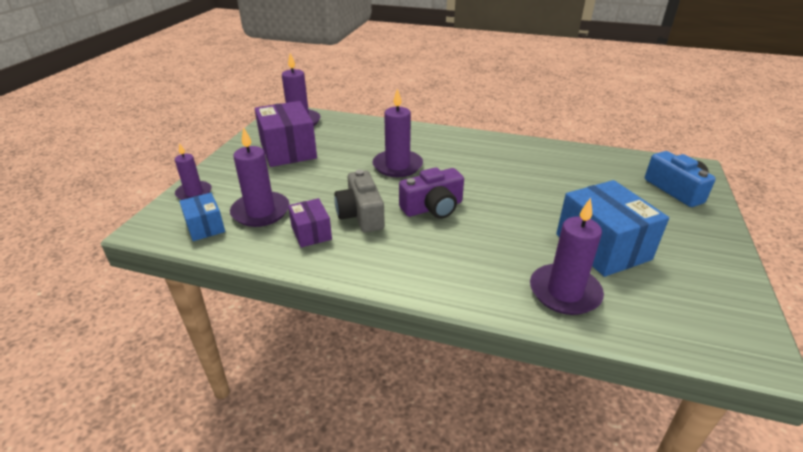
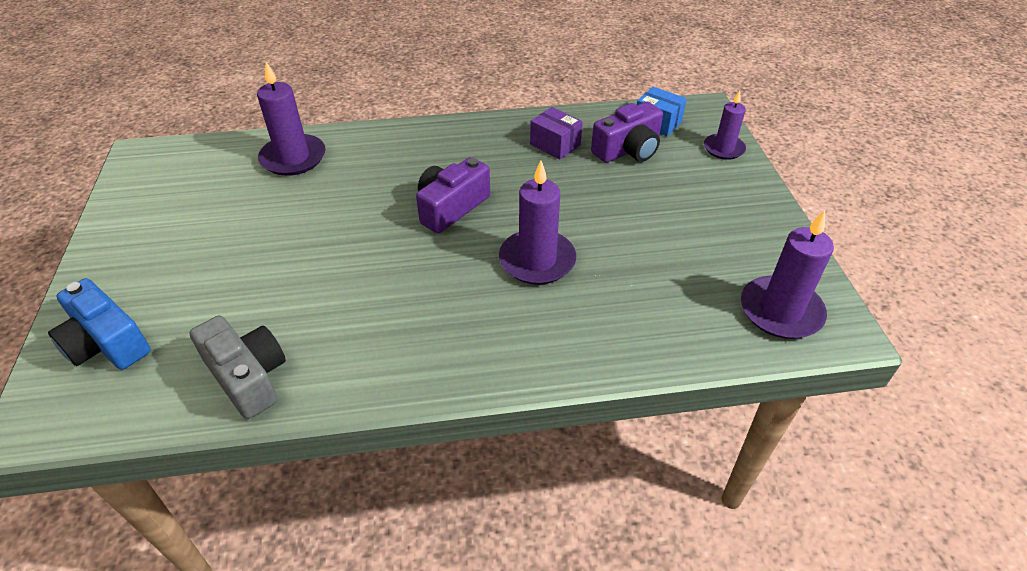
camera: 155 degrees right, 10 degrees up
purple candle [230,127,289,227] -> purple camera [591,102,663,163]
purple box [254,101,317,167] -> none
grey camera [334,170,385,233] -> grey camera moved to [189,315,286,419]
blue box [556,180,669,277] -> none

